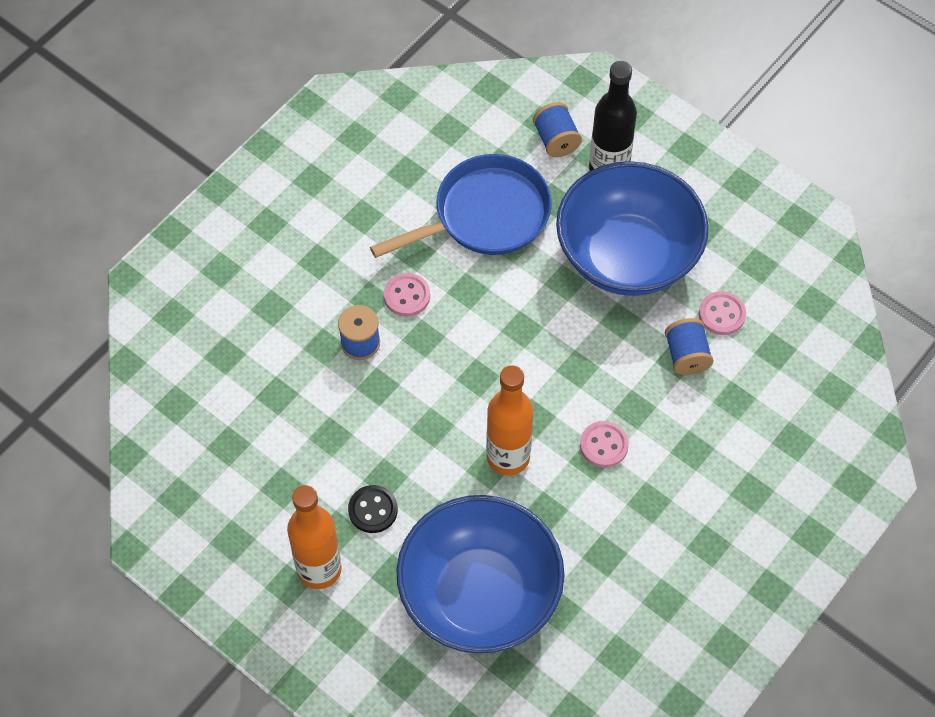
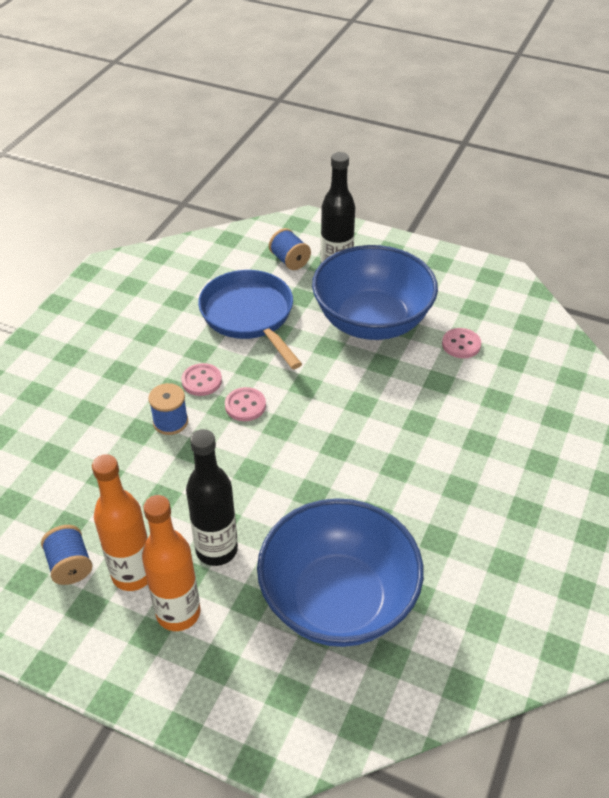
camera: 15 degrees left, 15 degrees down
black button [348,485,398,533] -> black bottle [186,429,238,566]
blue pan [370,154,552,258] -> blue pan turned 75 degrees counterclockwise [198,270,302,369]
orange bottle [486,365,533,475] -> orange bottle moved to [92,454,148,591]
pink button [580,421,629,468] -> pink button moved to [225,387,266,421]
blue spool [665,318,713,375] -> blue spool moved to [41,525,92,585]

